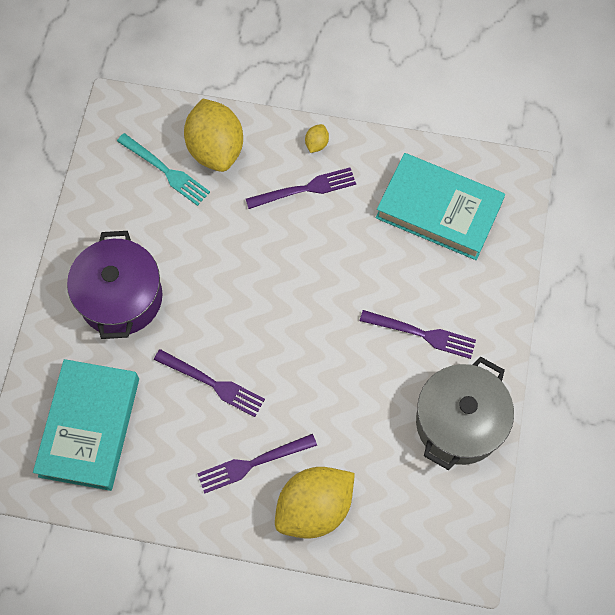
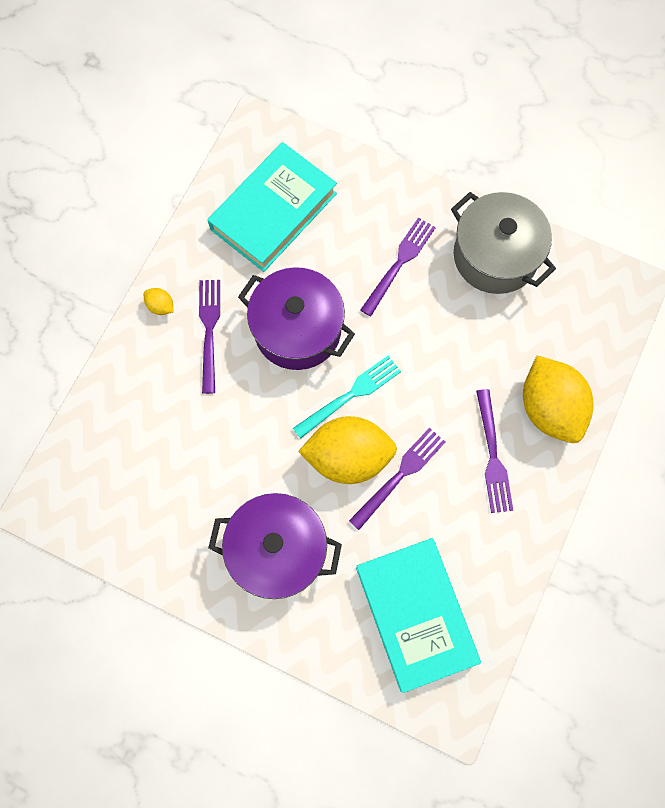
camera: 75 degrees left, 5 degrees up
turquoise book [33,359,139,491] -> turquoise book turned 45 degrees clockwise [356,538,481,693]
turquoise fork [117,133,210,206] -> turquoise fork moved to [293,356,401,439]
yellow lemon [184,98,243,172] -> yellow lemon moved to [298,416,397,484]
none -> purple pot [238,267,355,370]

